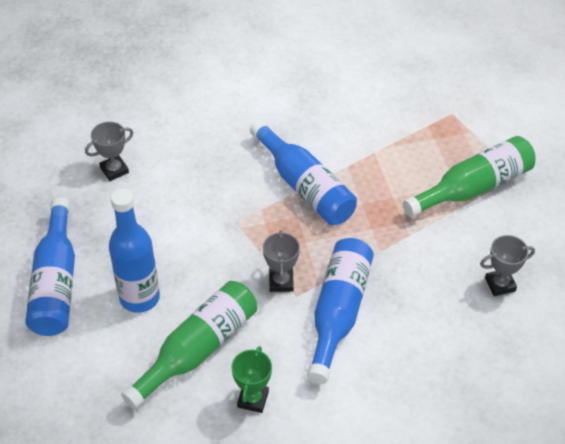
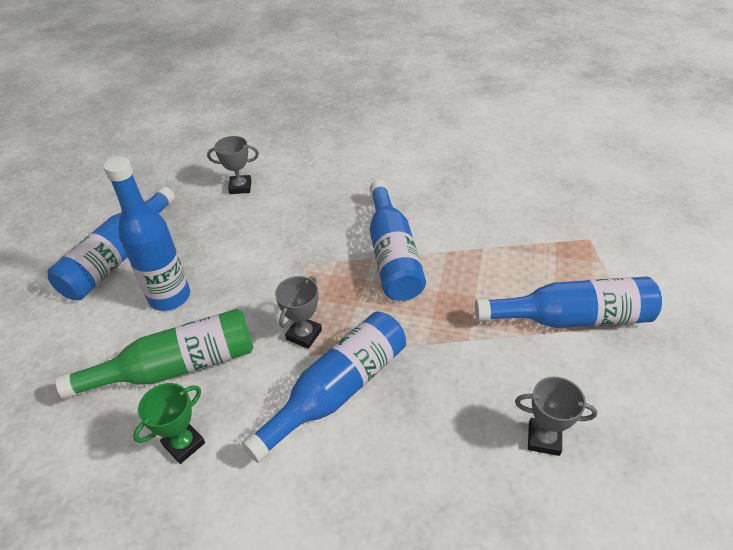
camera: 30 degrees right, 5 degrees down
green bottle [403,136,536,217] -> blue bottle [475,277,662,328]

